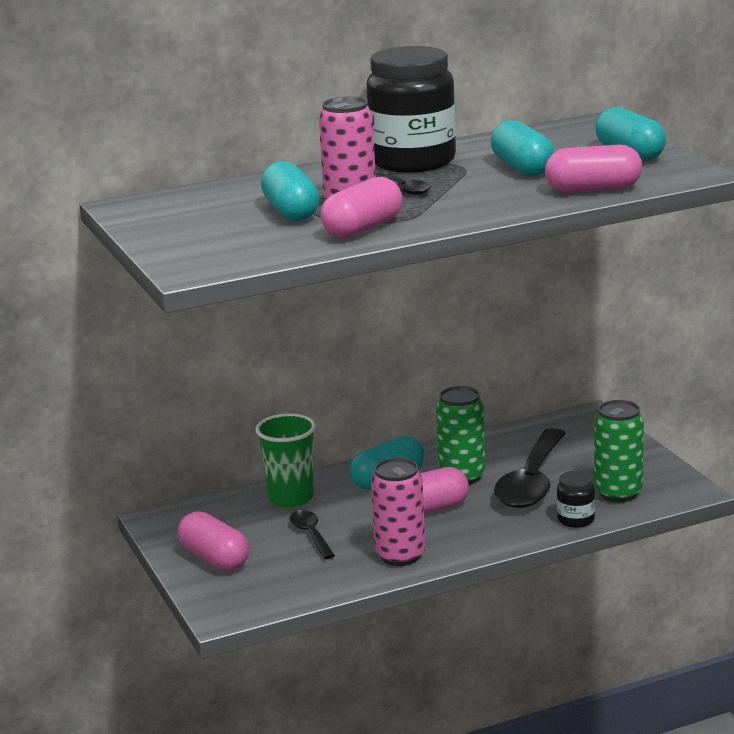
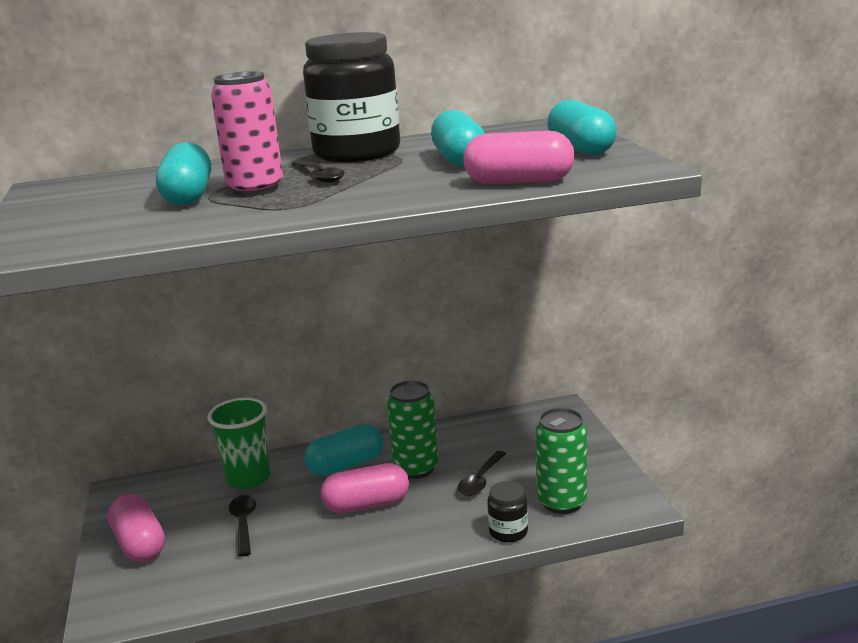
camera: 10 degrees right, 0 degrees up
pink capsule [320,177,403,238] -> none
pink can [371,458,425,566] -> none
black spoon [494,428,566,508] -> black spoon [457,451,506,496], size x0.49

